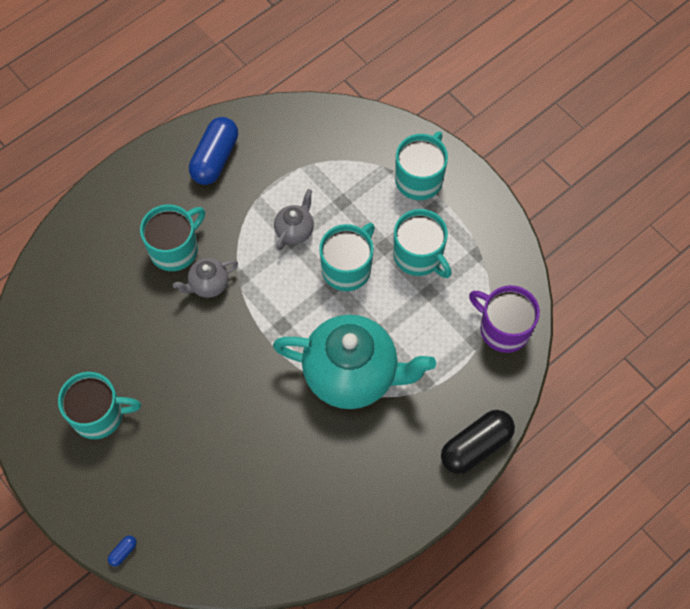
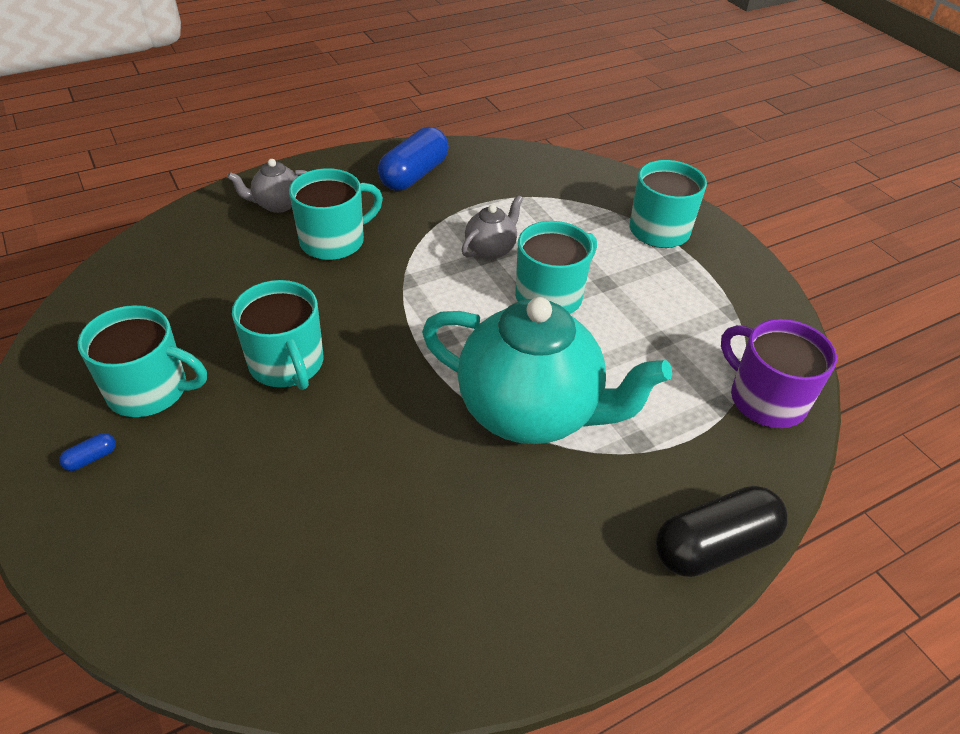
camera: 10 degrees right, 20 degrees down
blue capsule [108,536,137,567] -> blue capsule moved to [59,433,116,471]
grey teapot [173,258,238,298] -> grey teapot moved to [227,159,308,213]
turquoise mug [393,209,452,278] -> turquoise mug moved to [232,280,323,390]

